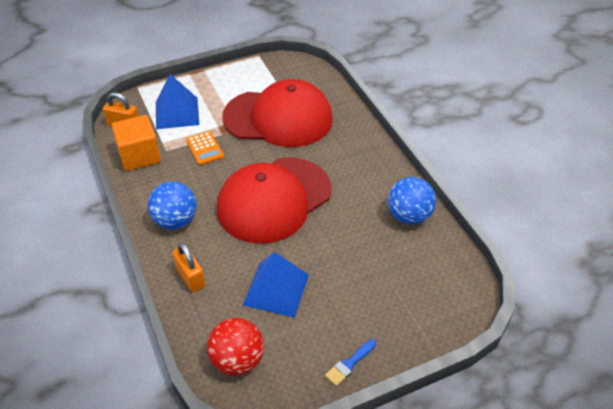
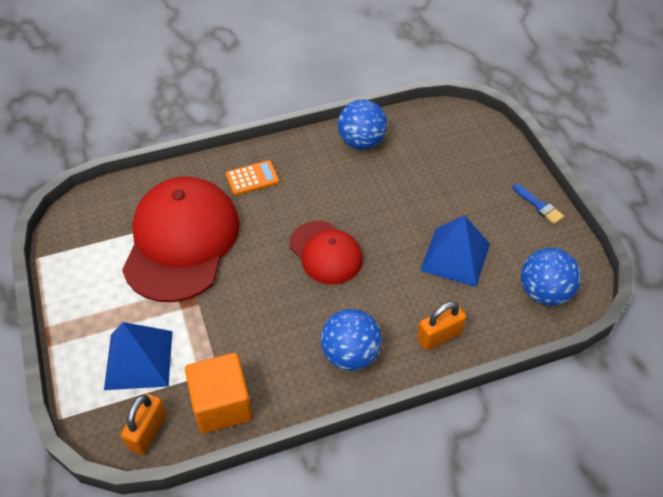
camera: 85 degrees left, 5 degrees up
orange calculator [186,131,224,165] -> orange calculator moved to [226,160,279,195]
red ball [207,318,264,376] -> blue ball [521,248,581,306]
red cap [217,157,332,244] -> red cap [290,221,363,284], size x0.56

